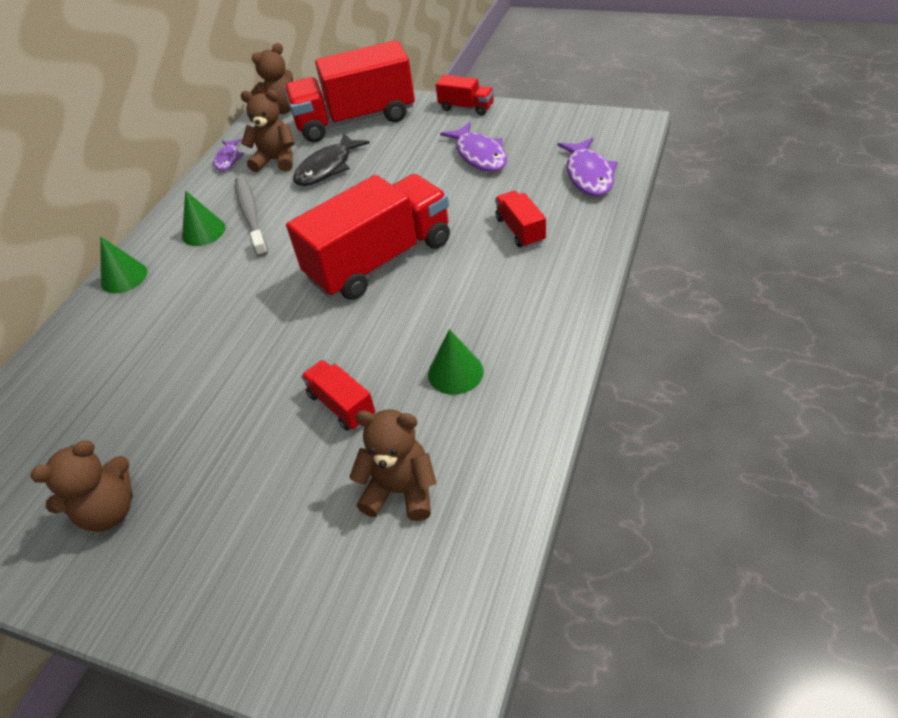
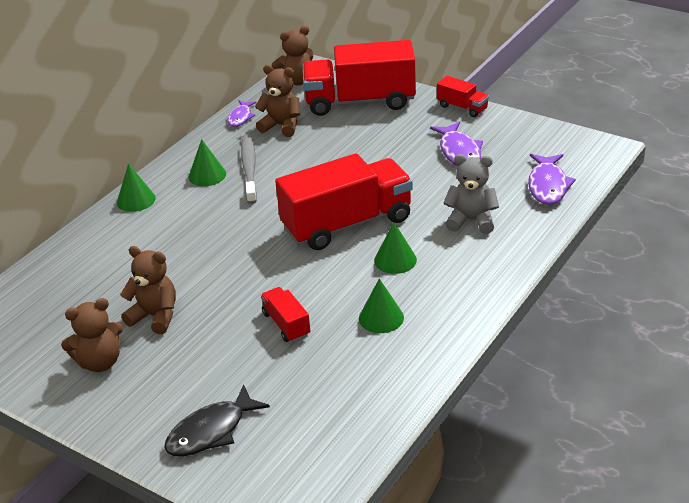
camera: 10 degrees right, 10 degrees down
black fish [293,133,369,186] -> black fish moved to [164,384,270,457]
brown teddy bear [349,409,436,521] -> brown teddy bear moved to [120,246,176,334]
red truck [495,191,546,248] -> grey teddy bear [443,154,499,234]
none -> green cone [374,222,417,274]

